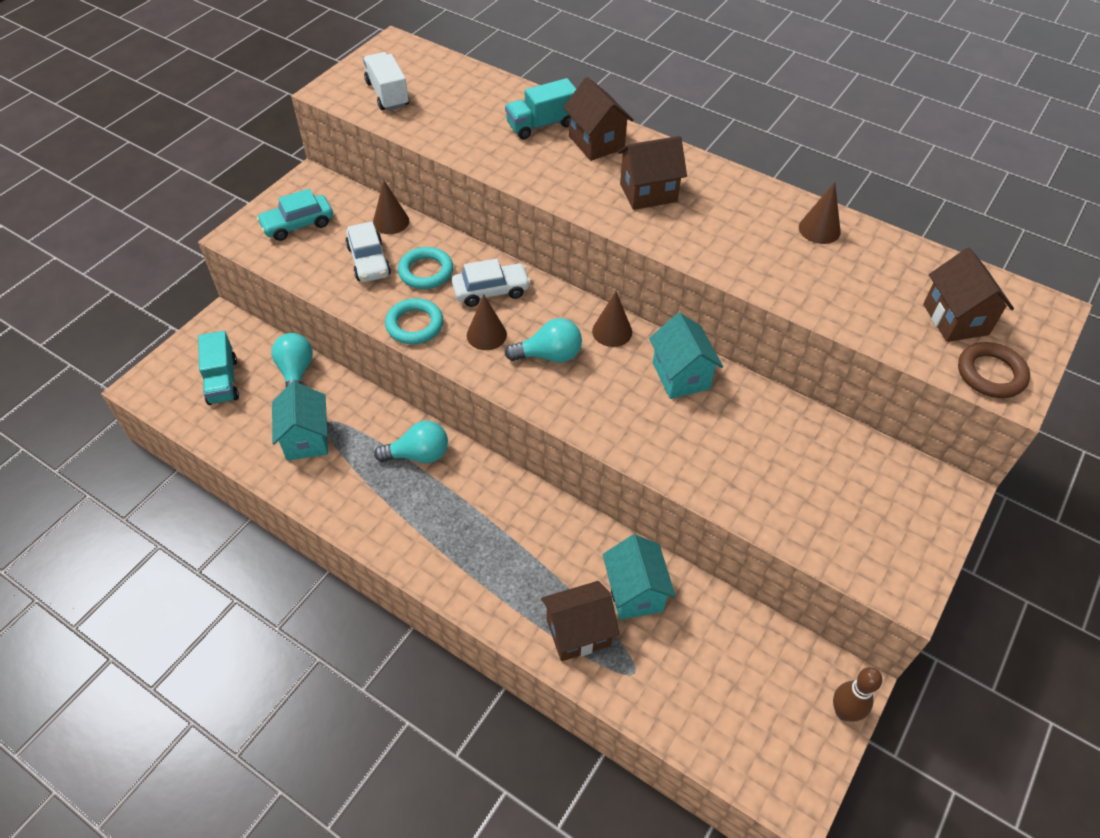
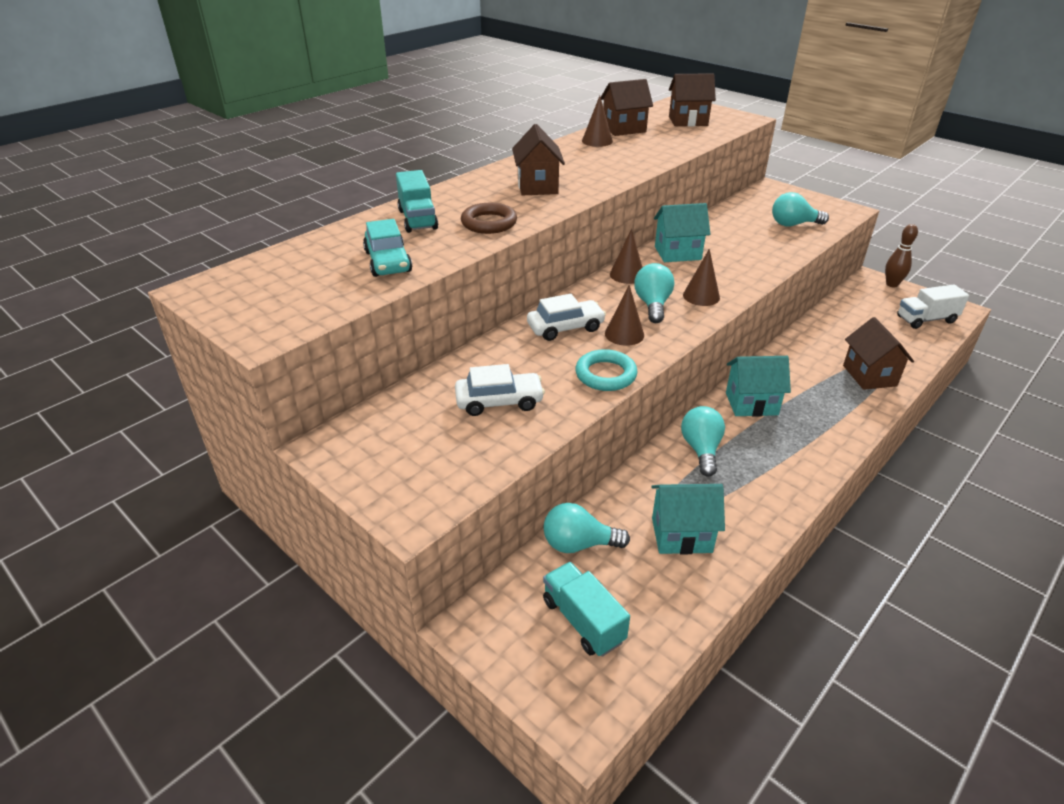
camera: 80 degrees left, 15 degrees down
turquoise truck [198,331,239,405] -> turquoise truck turned 120 degrees counterclockwise [543,562,630,657]
turquoise car [257,189,333,241] -> turquoise car moved to [363,219,412,277]
white truck [363,52,409,111] -> white truck moved to [897,285,969,329]
brown cone [373,181,409,234] -> brown cone moved to [683,249,720,306]
turquoise ring [398,247,453,289] -> none
white car [452,259,531,307] -> white car turned 75 degrees clockwise [527,294,606,341]
brown house [563,77,634,161] -> brown house moved to [601,79,653,136]
turquoise house [603,534,676,620] -> turquoise house moved to [726,356,791,417]
brown ring [958,342,1030,398] -> brown ring moved to [461,203,517,234]
none -> turquoise light bulb [772,192,829,227]

